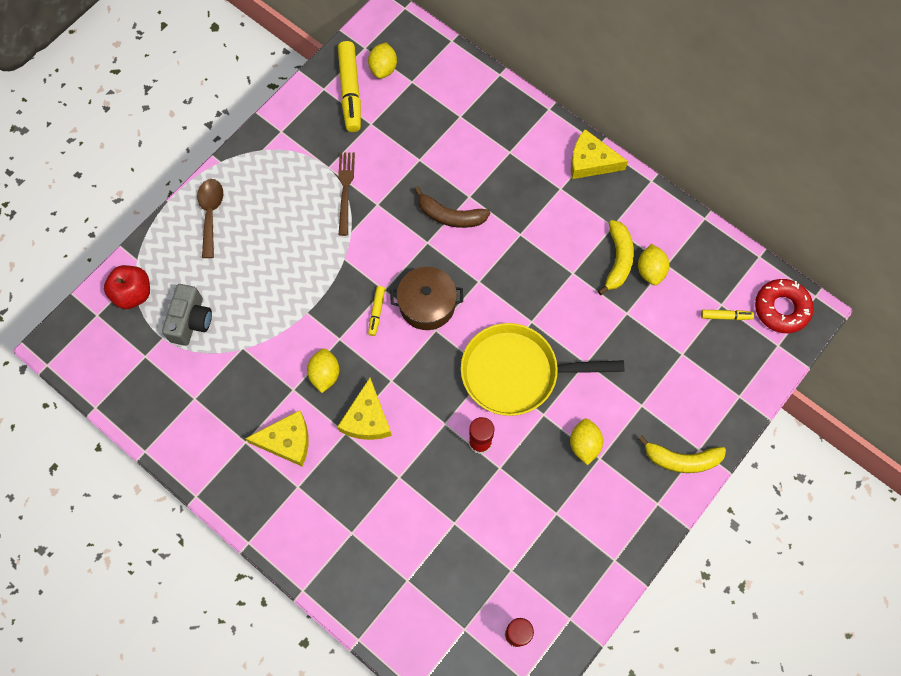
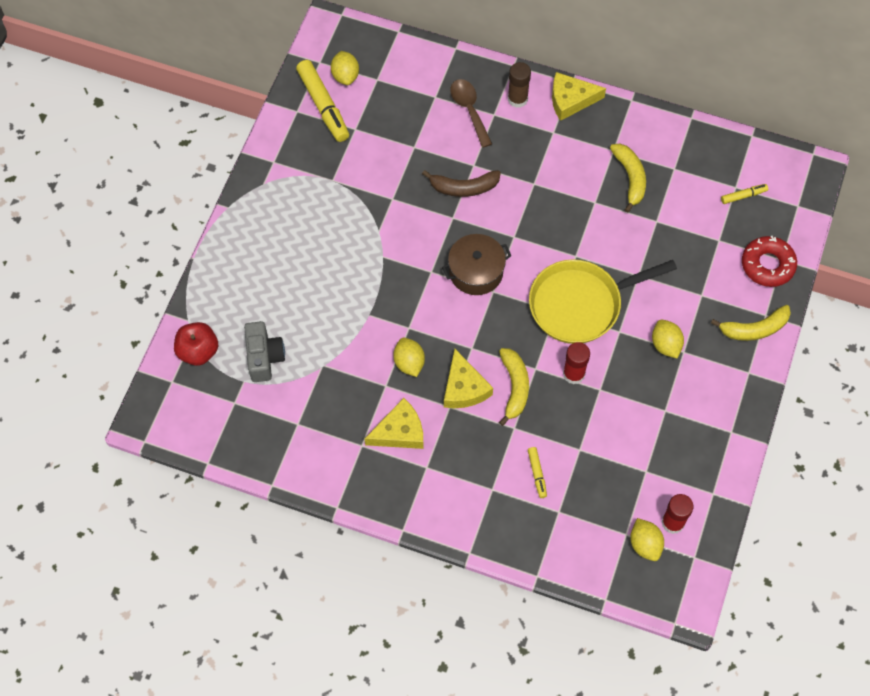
camera: 20 degrees left, 5 degrees down
brown spoon [197,179,223,258] -> brown spoon moved to [450,79,492,148]
brown fork [338,152,355,236] -> none
yellow marker [368,286,385,336] -> yellow marker moved to [528,447,547,498]
yellow lemon [638,244,669,285] -> yellow lemon moved to [630,518,664,561]
red donut [755,279,814,333] -> red donut moved to [742,236,797,287]
none -> yellow banana [499,348,529,426]
none -> brown glue stick [508,62,531,108]

